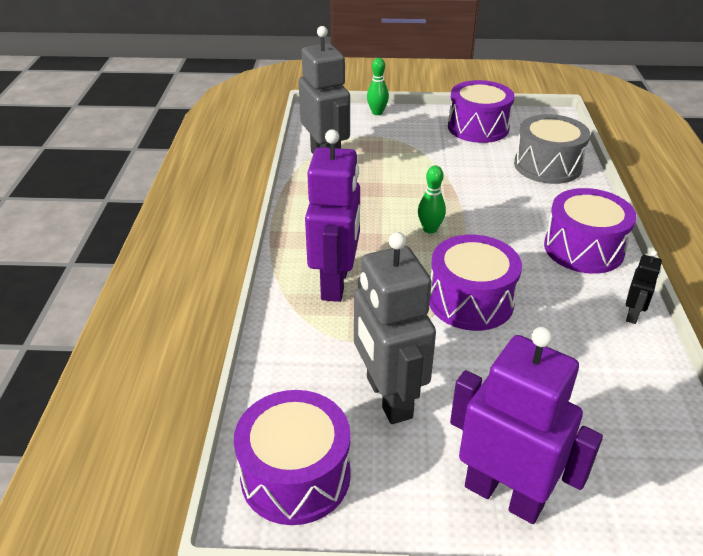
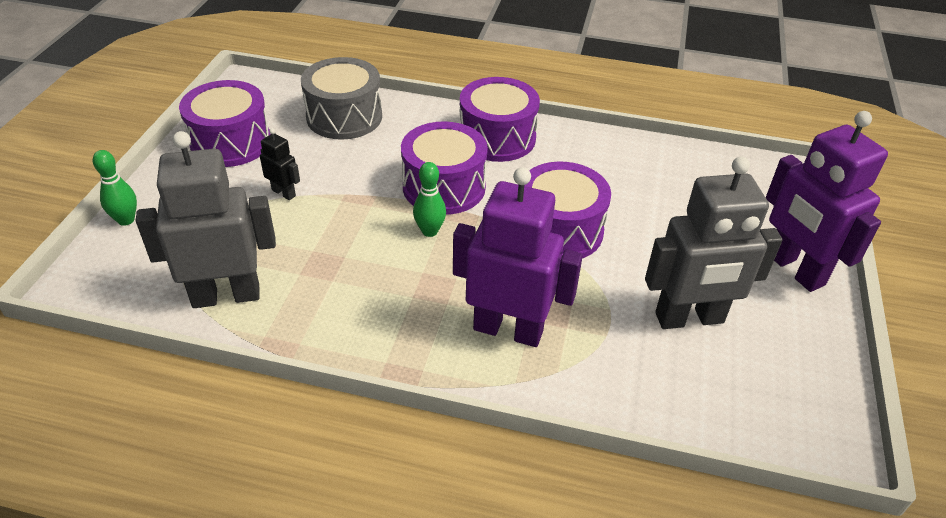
camera: 80 degrees left, 5 degrees up
purple drum [234,390,351,525] -> purple drum moved to [401,121,488,215]
purple robot [450,327,603,524] -> purple robot turned 75 degrees counterclockwise [766,111,888,292]
black robot [626,250,662,324] -> black robot moved to [260,128,300,200]

